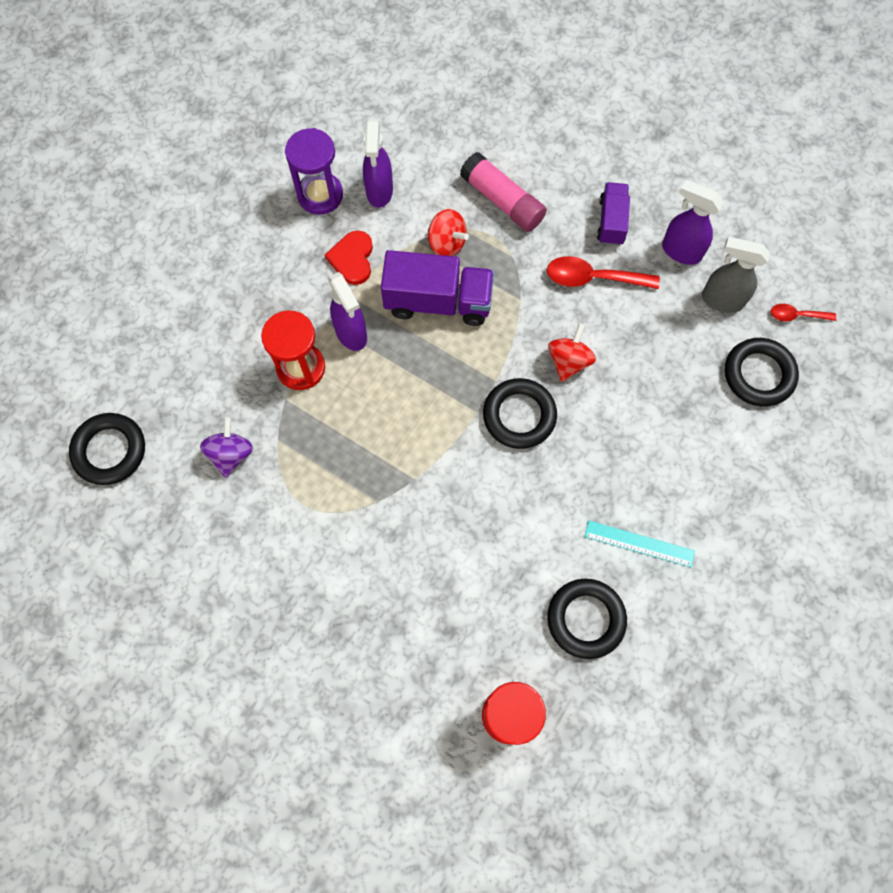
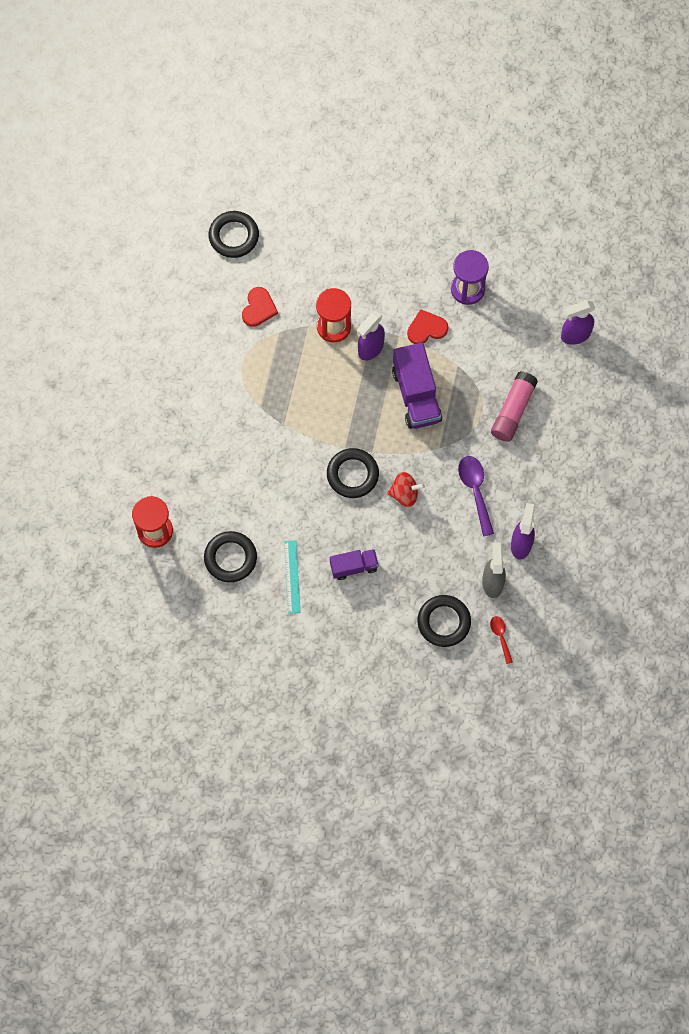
camera: 70 degrees right, 0 degrees up
purple spinning top [200,417,253,478] -> red heart [242,287,278,327]
purple spray bottle [363,120,393,208] -> purple spray bottle moved to [561,300,595,345]
red spinning top [428,209,469,256] -> none
red spoon [547,256,660,289] -> purple spoon [458,456,494,536]
purple truck [597,182,630,246] -> purple truck moved to [330,549,379,580]

